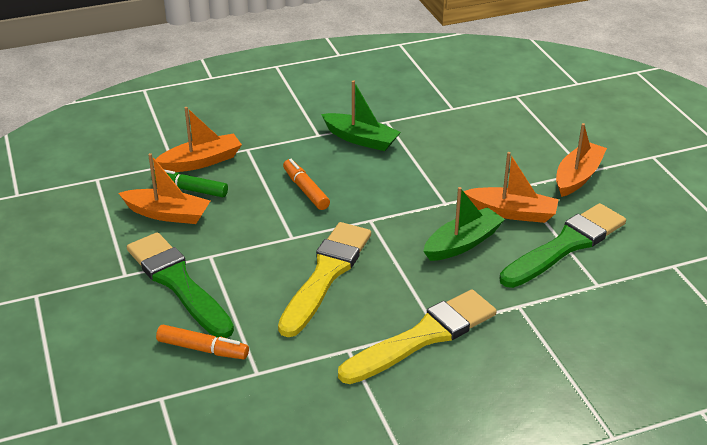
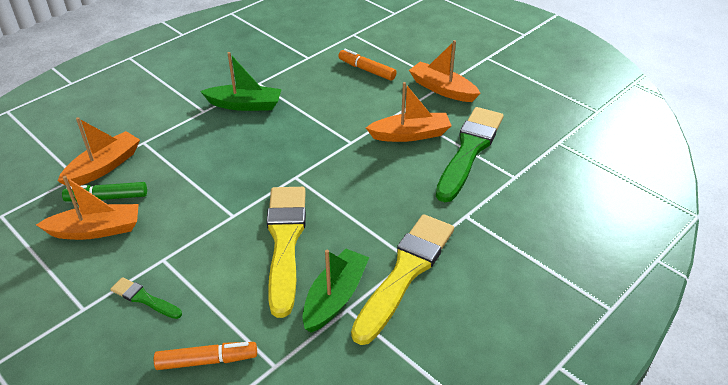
camera: 25 degrees left, 5 degrees up
green brush [127,232,234,338] -> green brush [110,277,182,319], size x0.46
orange marker [283,159,330,210] -> orange marker moved to [338,49,397,81]
green boat [423,187,505,261] -> green boat moved to [302,248,369,333]
orange boat [556,123,607,197] -> orange boat turned 60 degrees counterclockwise [409,40,481,102]

